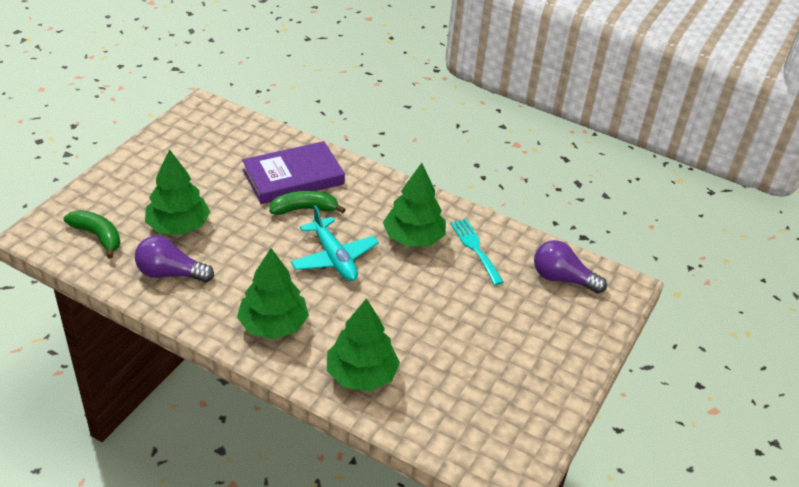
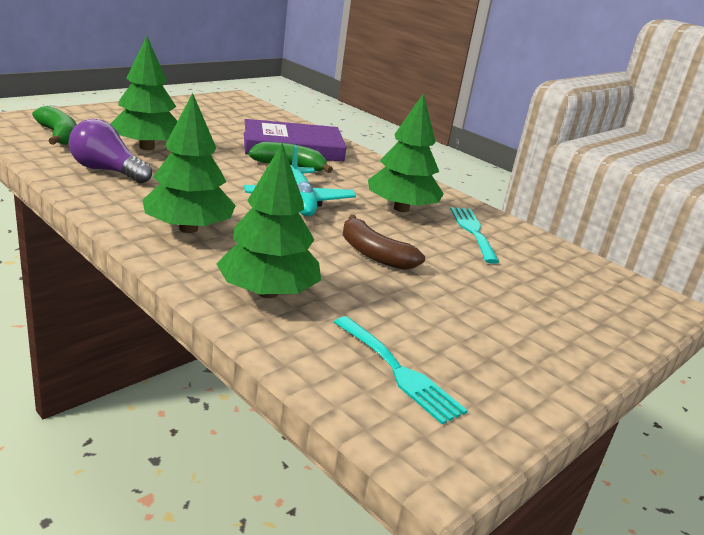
camera: 15 degrees right, 15 degrees down
purple light bulb [534,240,607,294] -> none
none -> turquoise fork [334,316,468,425]
none -> brown banana [343,215,425,270]

